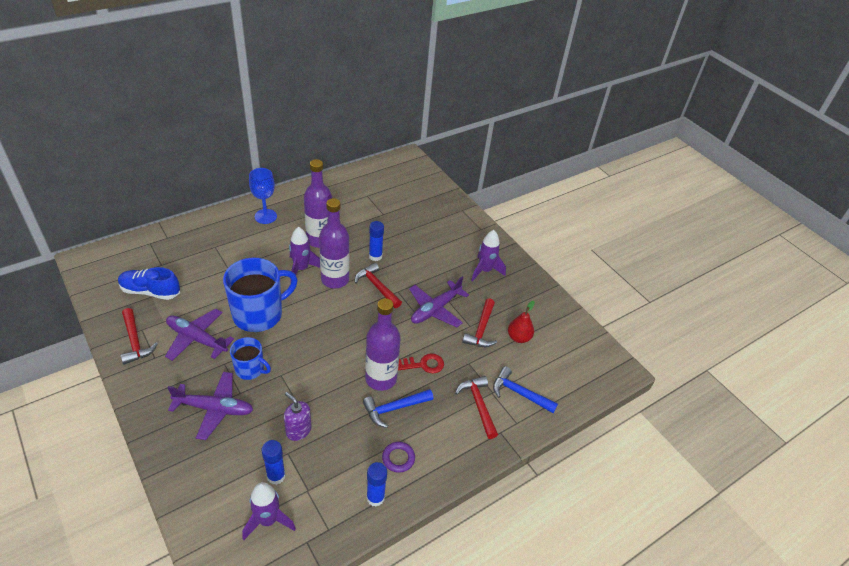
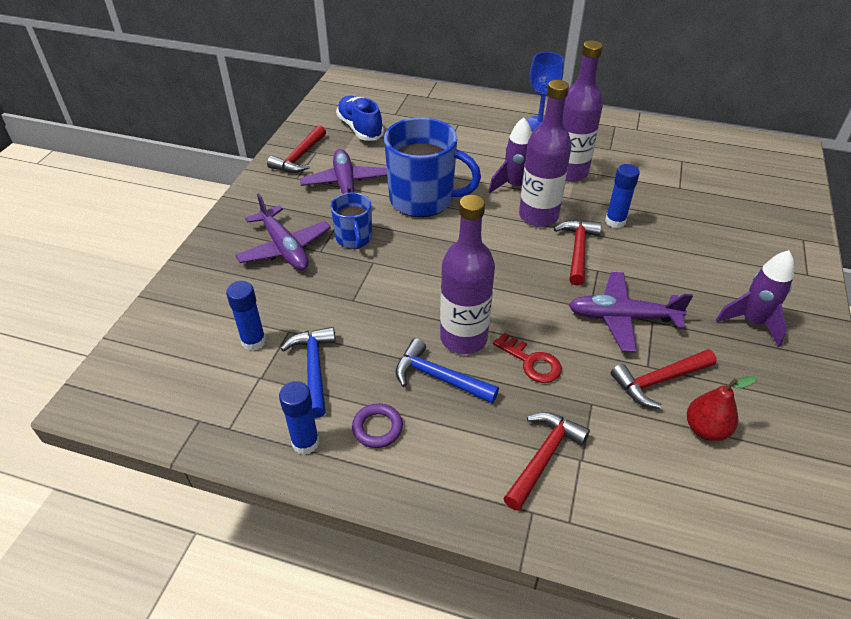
camera: 55 degrees right, 0 degrees up
purple rocket [242,482,296,540] -> none
purple soap dispenser [284,392,311,441] -> none
blue hammer [493,366,558,413] -> blue hammer moved to [281,327,336,418]

